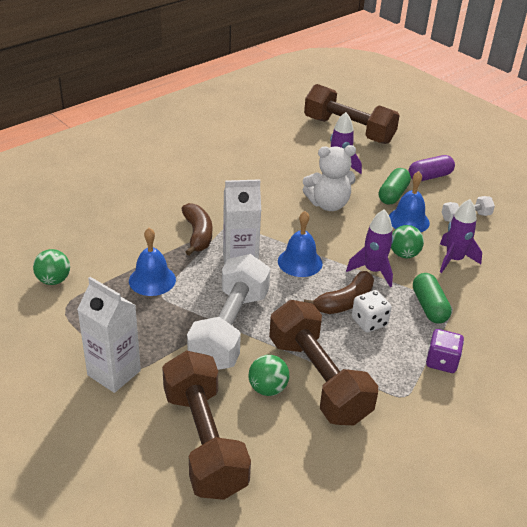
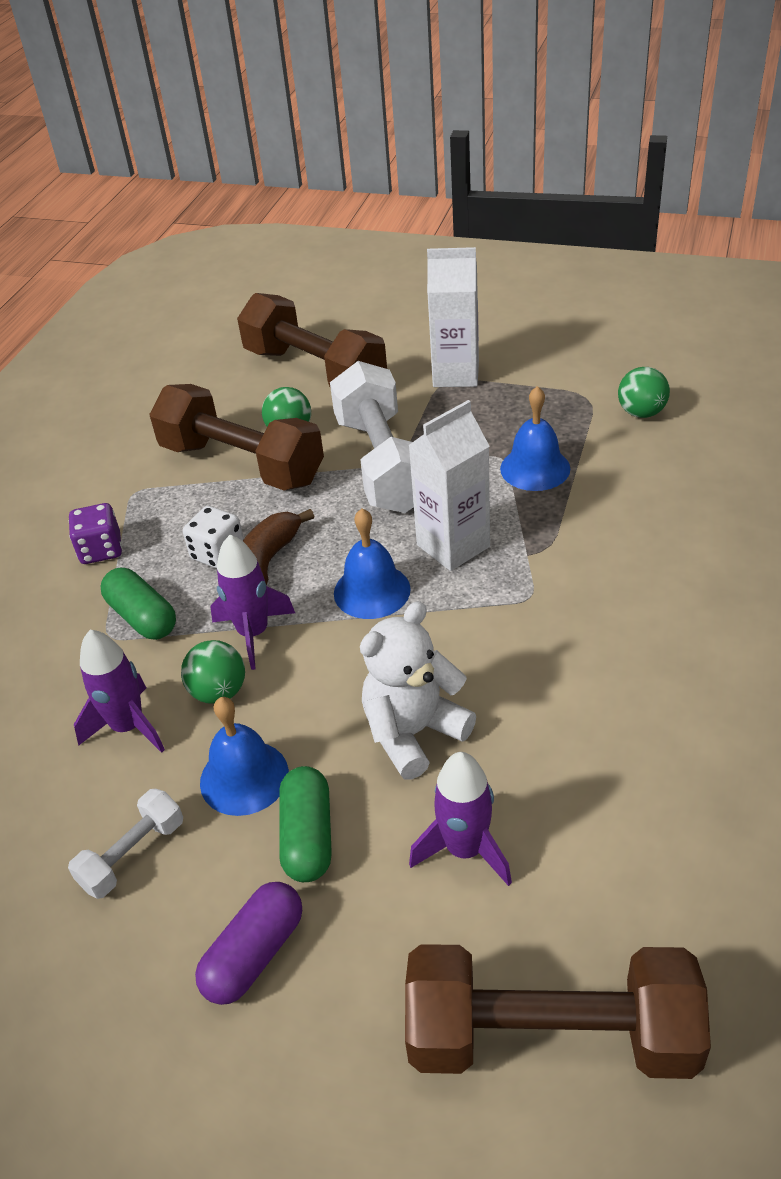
camera: 155 degrees right, 5 degrees up
brown banana [181,203,212,256] -> none

